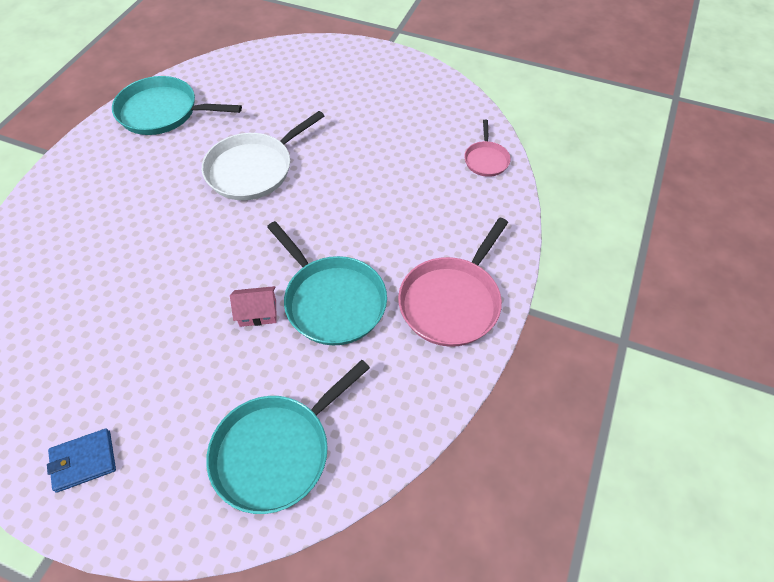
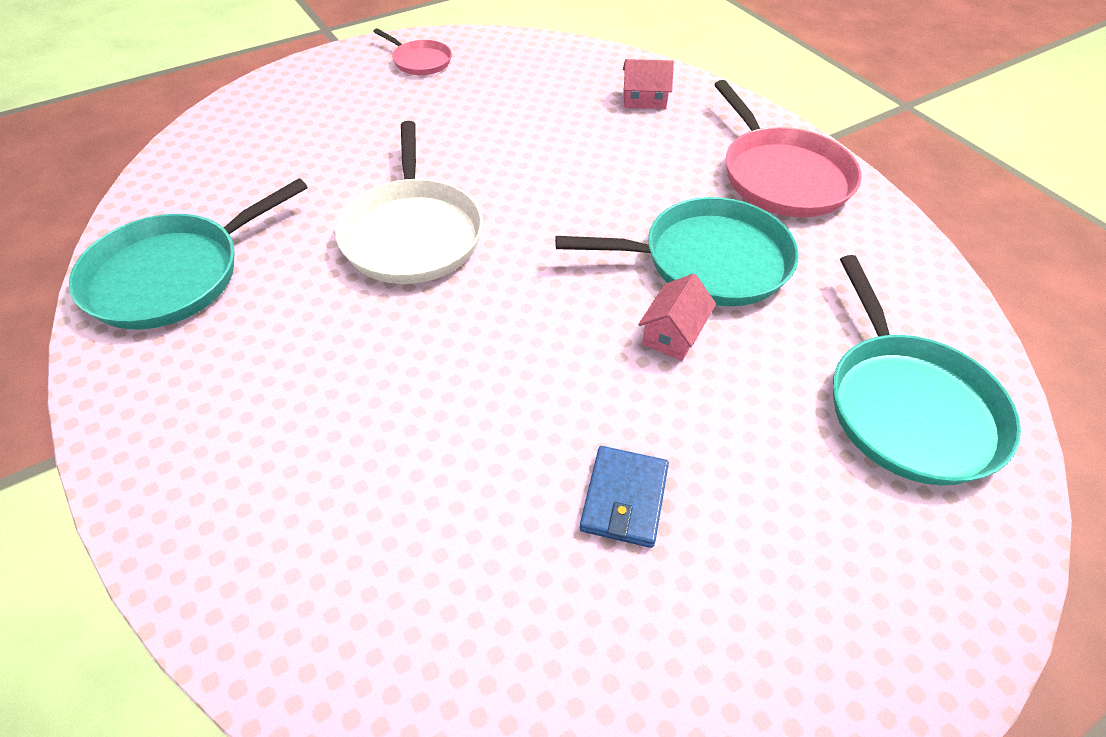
camera: 55 degrees left, 5 degrees down
blue wallet [47,428,116,493] -> blue wallet moved to [580,446,669,548]
pink pan [464,119,511,177] -> pink pan moved to [373,28,452,75]
none -> pink house [623,59,674,109]

